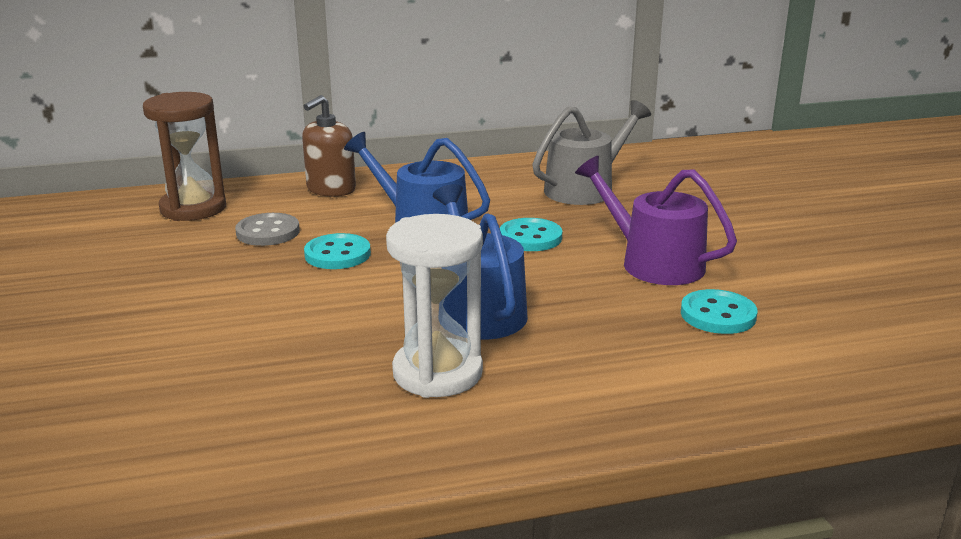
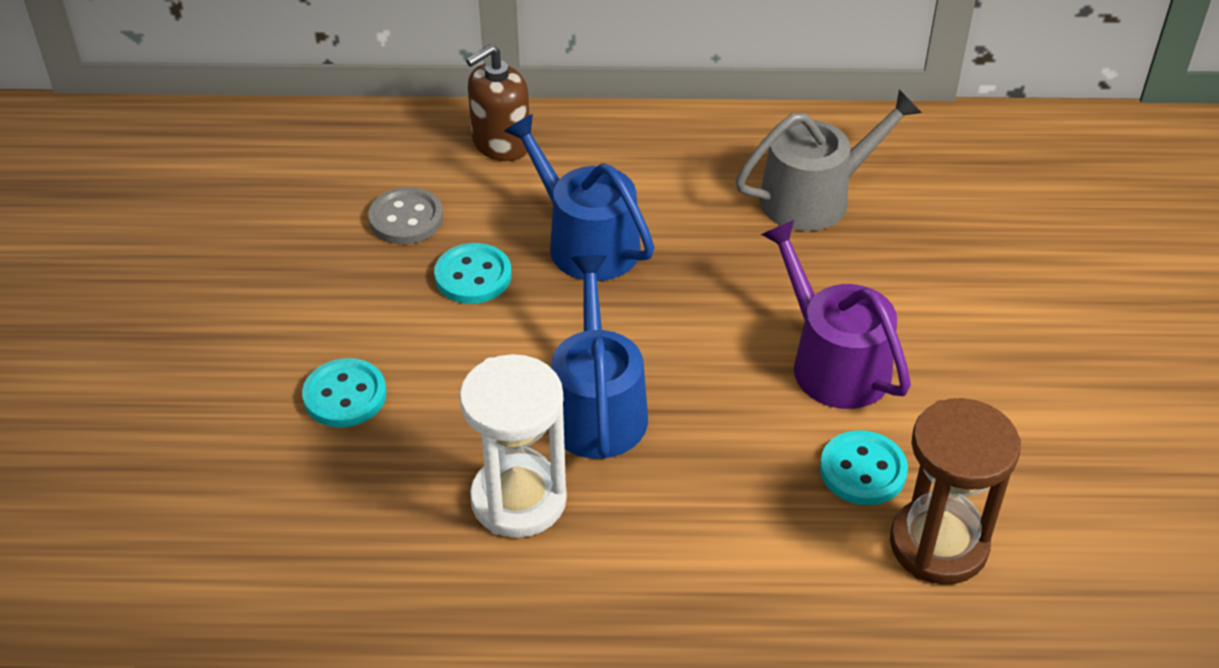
camera: 15 degrees right, 20 degrees up
brown hourglass [143,92,226,221] -> brown hourglass moved to [890,398,1021,585]
turquoise button [500,218,562,251] -> turquoise button moved to [302,358,387,427]

